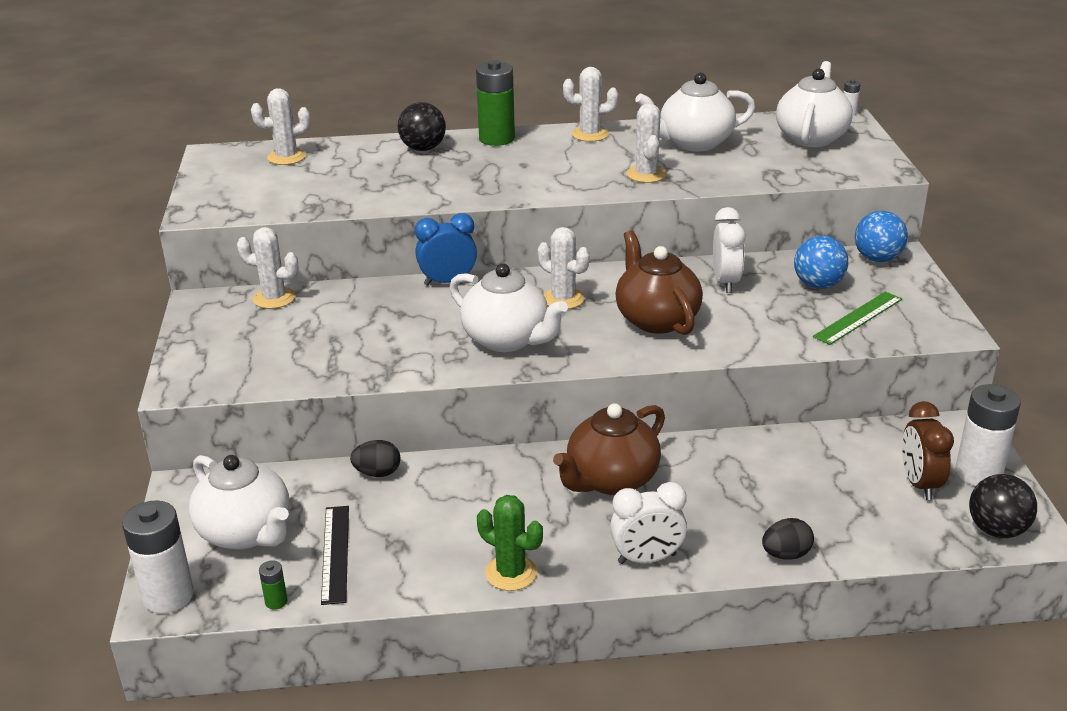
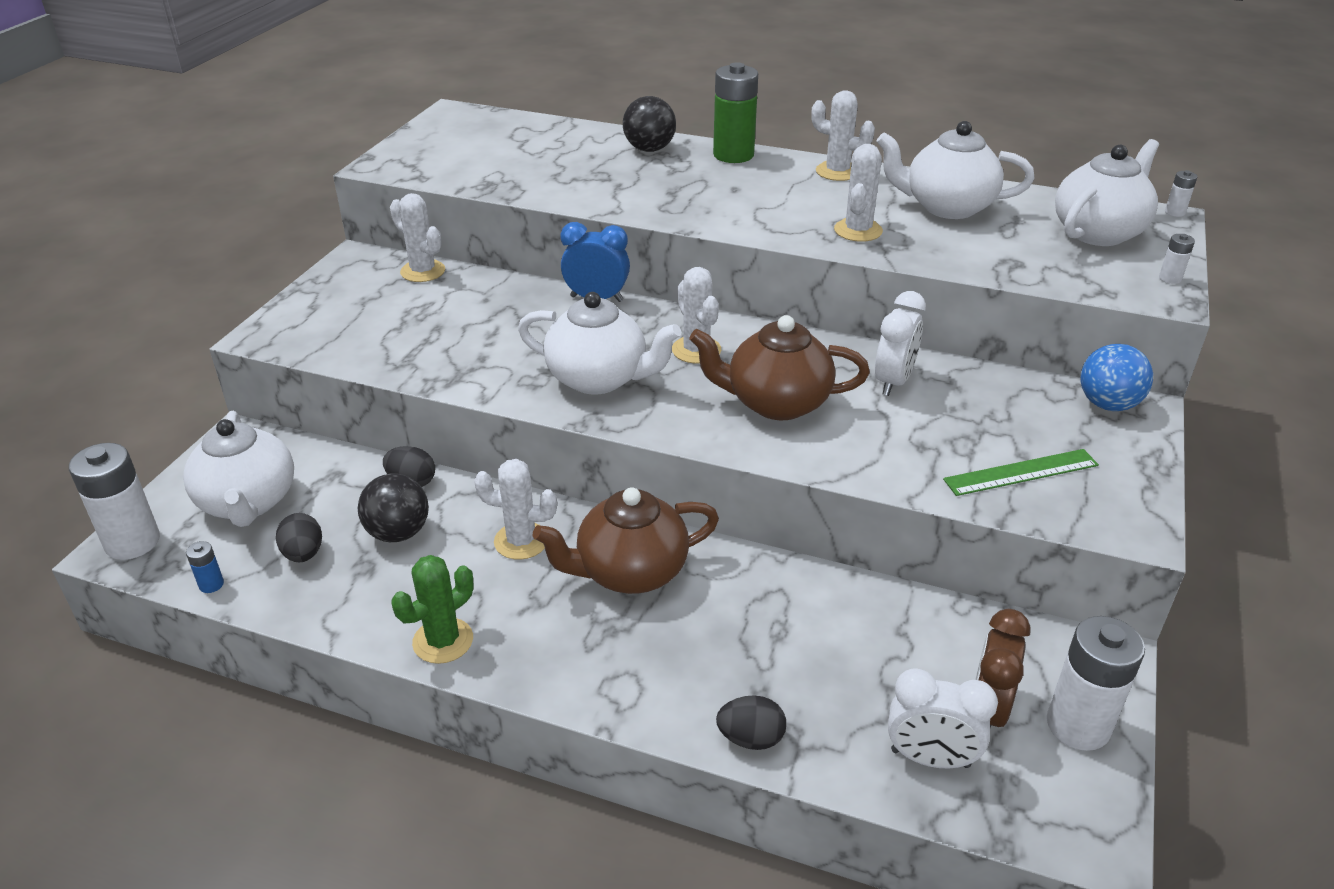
camera: 25 degrees right, 5 degrees up
white cactus [251,88,310,165] -> white cactus moved to [474,459,557,560]
green battery [259,560,288,609] -> blue battery [186,541,224,593]
black ruler [321,506,349,605] -> black egg [276,513,322,562]
white teapot [450,263,568,352] -> white teapot turned 45 degrees counterclockwise [518,292,681,394]
green cactus [477,495,543,591] -> green cactus turned 75 degrees clockwise [392,555,474,664]
white clock [610,482,687,564] -> white clock moved to [888,668,998,768]
brown teapot [616,230,703,335] -> brown teapot turned 90 degrees counterclockwise [689,315,870,420]
blue ball [794,236,848,289] -> none
black ball [969,474,1037,538] -> black ball moved to [358,474,429,542]
none -> white battery [1159,234,1195,284]

